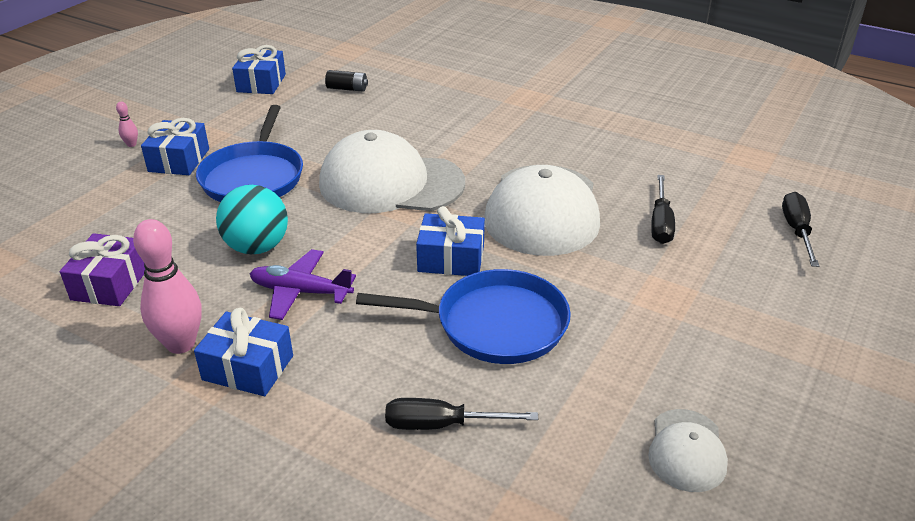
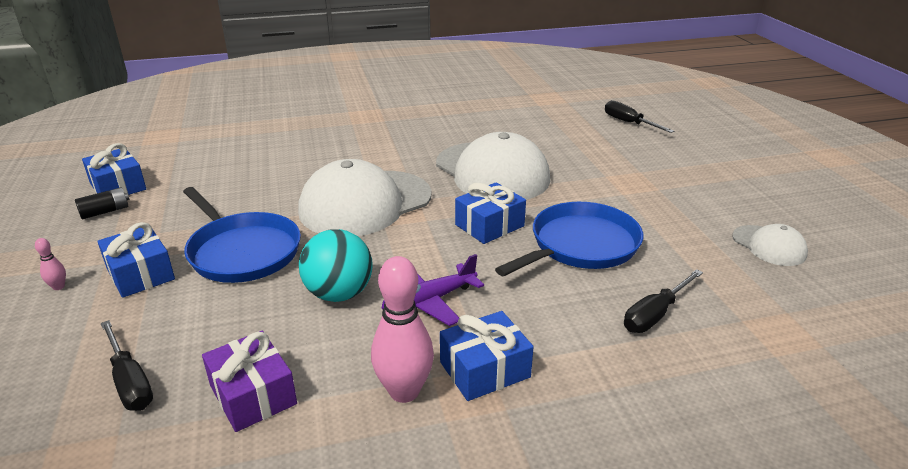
camera: 45 degrees left, 5 degrees down
black battery [325,70,368,92] -> black battery moved to [75,187,130,219]
black screwdriver [651,175,675,244] -> black screwdriver moved to [101,320,153,411]

